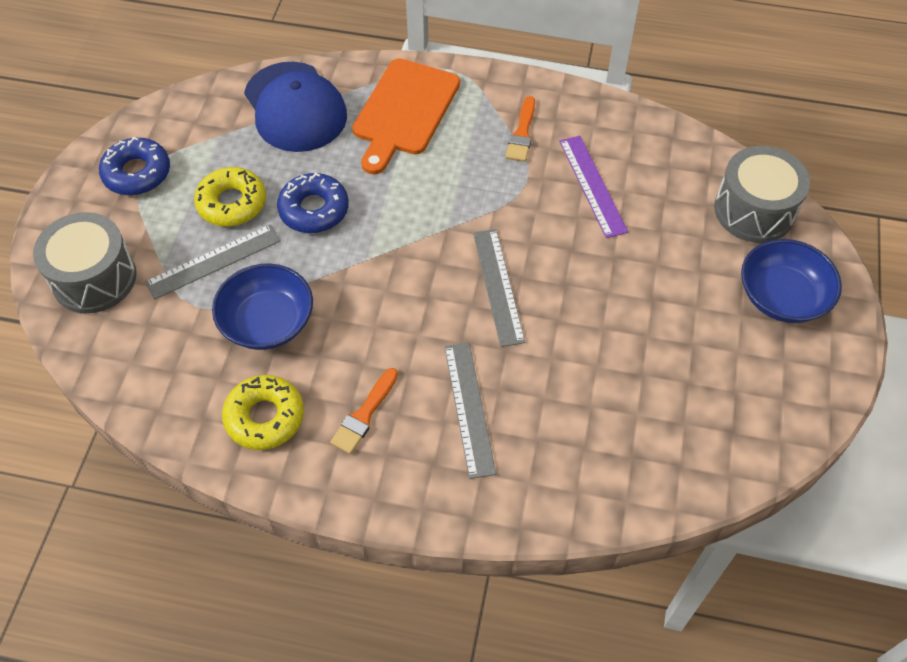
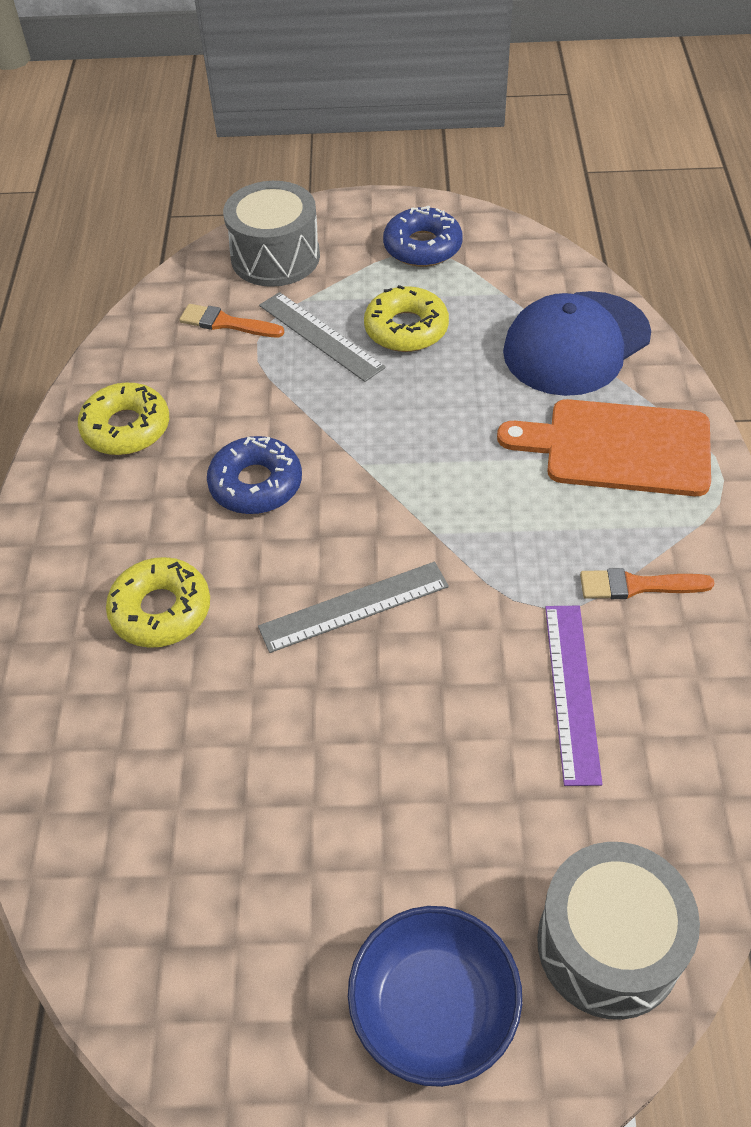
camera: 80 degrees right, 5 degrees down
blue bowl [212,264,313,350] -> none
blue donut [277,172,349,233] -> blue donut moved to [207,436,302,514]
orange brush [330,368,398,454] -> orange brush moved to [179,304,284,337]
grey ruler [444,343,496,479] -> yellow donut [106,557,210,648]
purple ruler [559,136,628,238] -> purple ruler turned 60 degrees counterclockwise [545,606,603,786]

